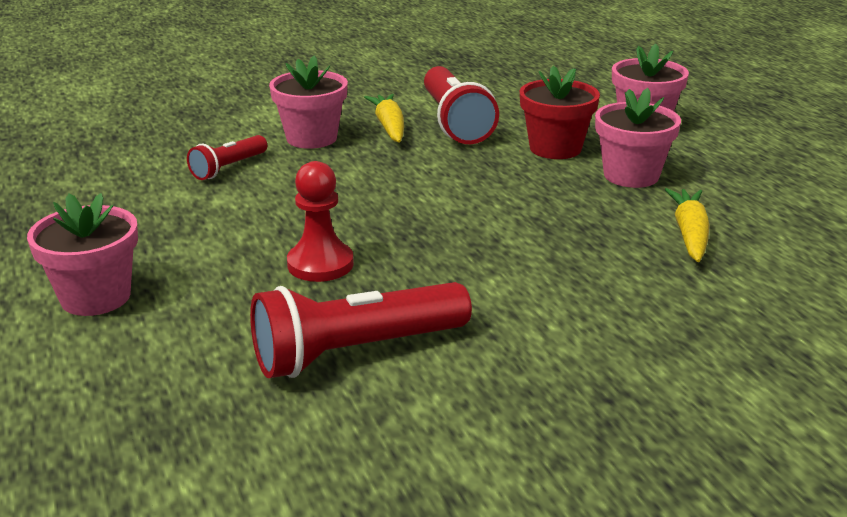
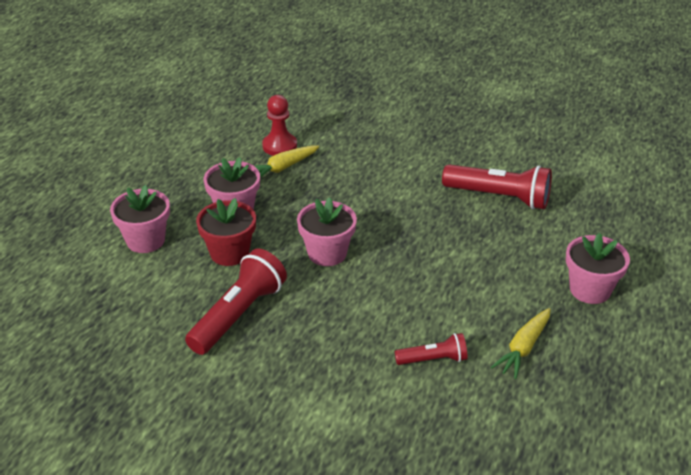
camera: 135 degrees left, 10 degrees up
pink flower pot [269,55,348,149] -> pink flower pot moved to [297,197,357,266]
red pawn [287,161,354,282] -> red pawn moved to [262,95,297,156]
yellow carrot [364,94,404,142] -> yellow carrot moved to [491,308,551,379]

